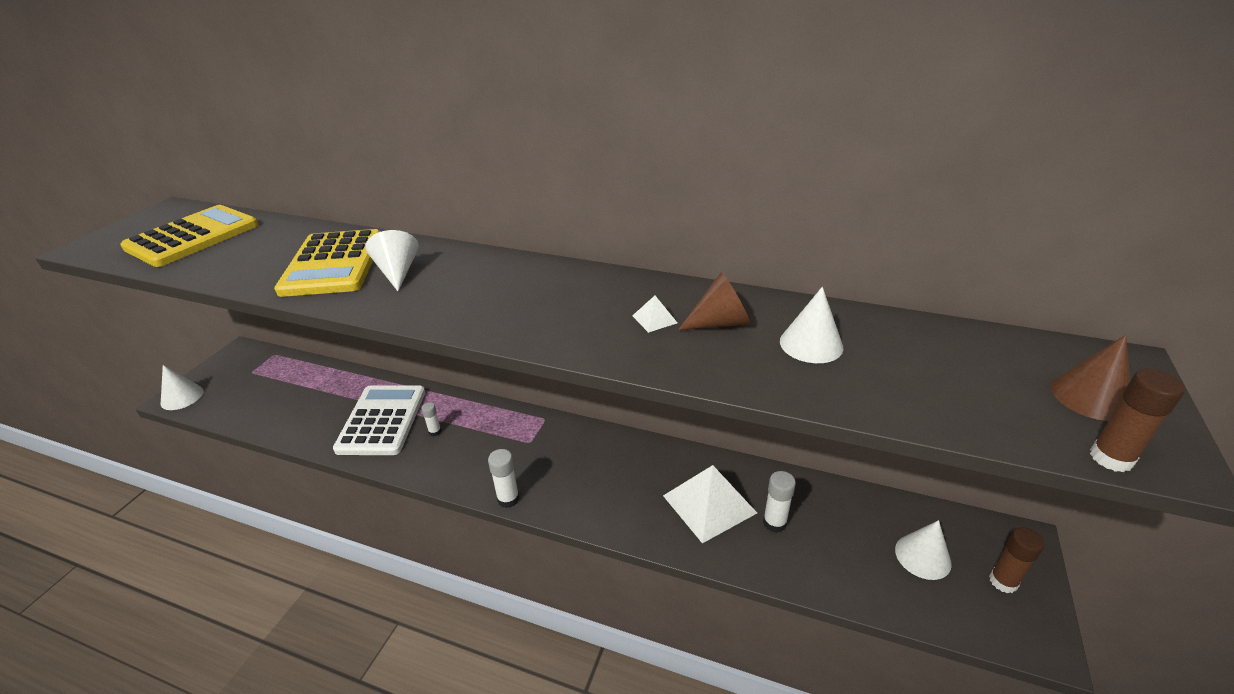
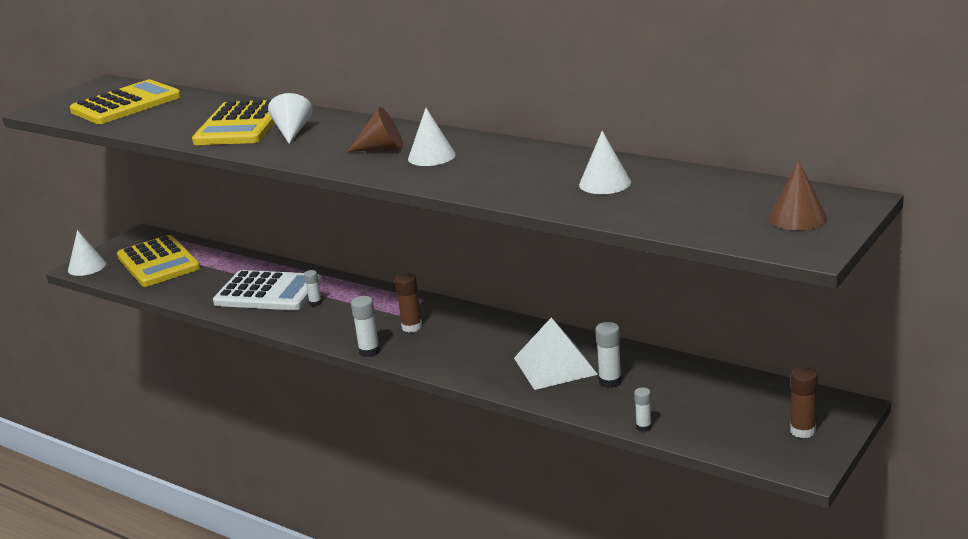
camera: 15 degrees right, 10 degrees down
white calculator [333,385,425,455] -> white calculator turned 90 degrees clockwise [213,270,322,310]
white pyramid [632,296,677,333] -> none
brown cone [678,273,750,330] -> brown cone moved to [347,107,403,152]
white cone [895,520,952,580] -> white cone moved to [408,108,456,166]
brown glue stick [1090,368,1185,472] -> brown glue stick moved to [395,273,422,333]
none -> yellow calculator [117,235,200,287]
none -> white glue stick [634,387,652,432]

